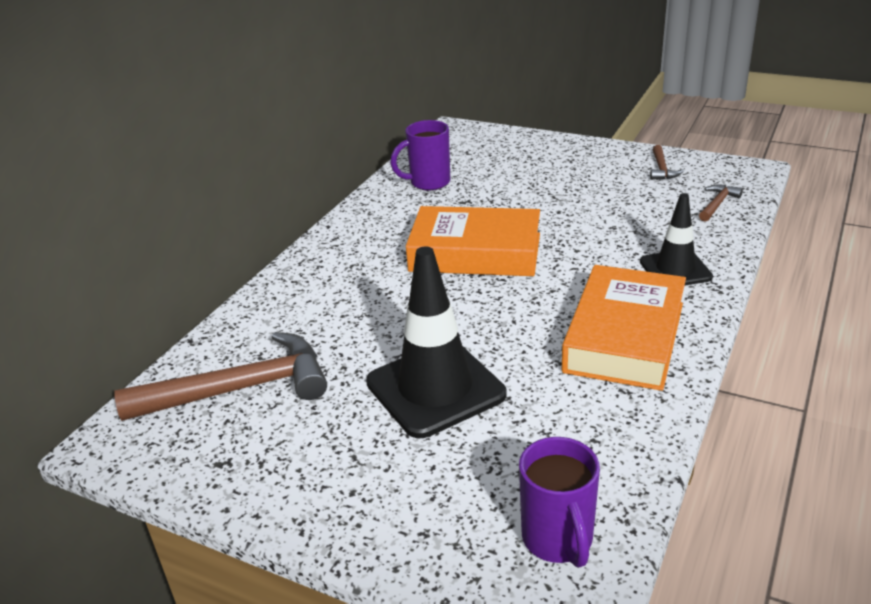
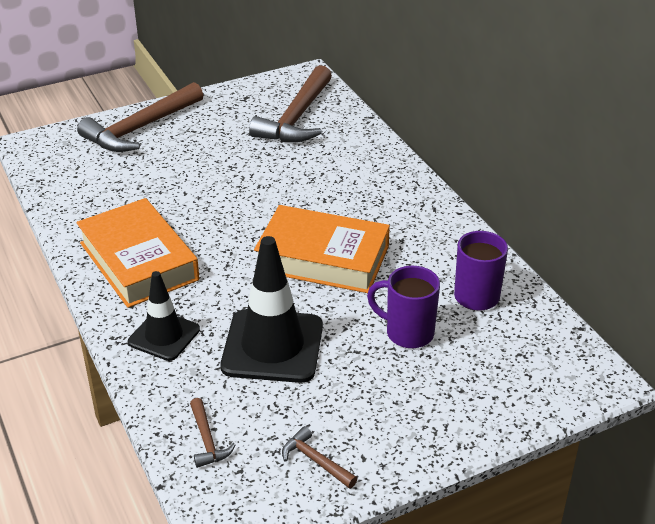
camera: 125 degrees right, 5 degrees up
black traffic cone [366,246,507,438] -> black traffic cone moved to [220,236,323,383]
orange book [406,206,540,276] -> orange book turned 60 degrees clockwise [254,205,390,293]
purple mug [519,437,600,568] -> purple mug moved to [367,266,440,348]
none -> brown hammer [77,82,203,152]

